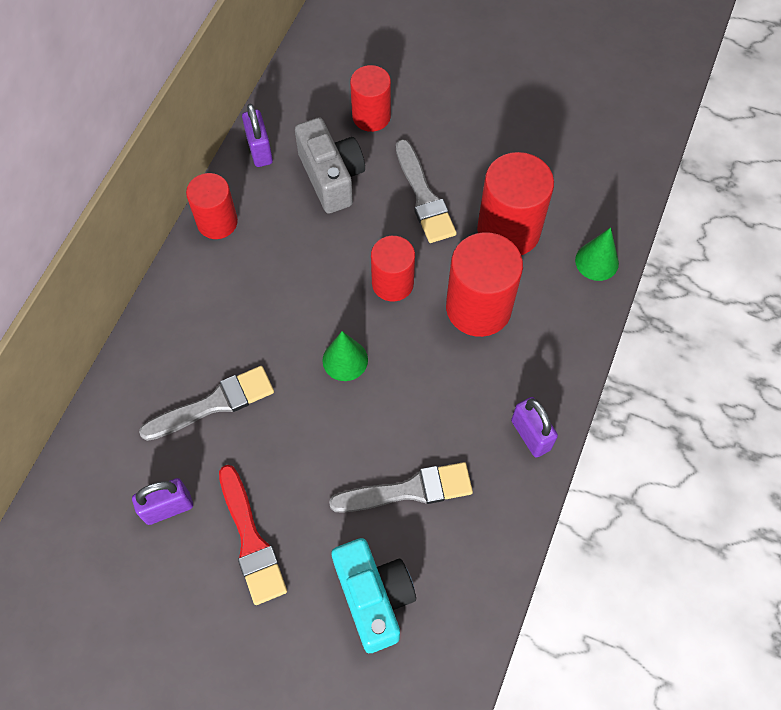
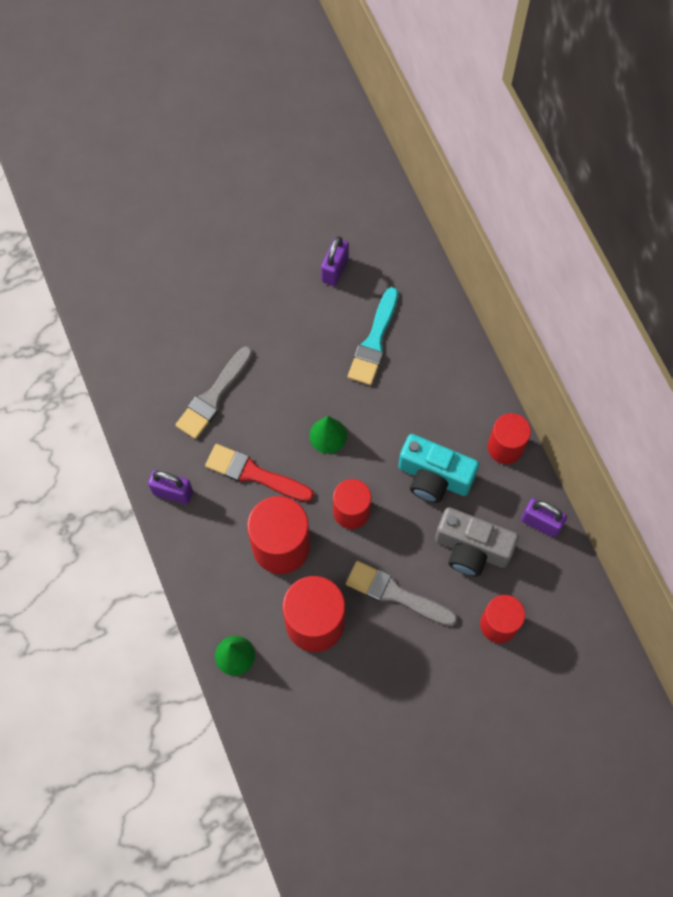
camera: 135 degrees right, 5 degrees up
grey brush [139,366,274,441] -> turquoise brush [348,287,398,385]
red brush [219,465,287,605] -> red brush moved to [205,444,314,502]
turquoise camera [331,538,416,653] -> turquoise camera moved to [398,434,479,503]

